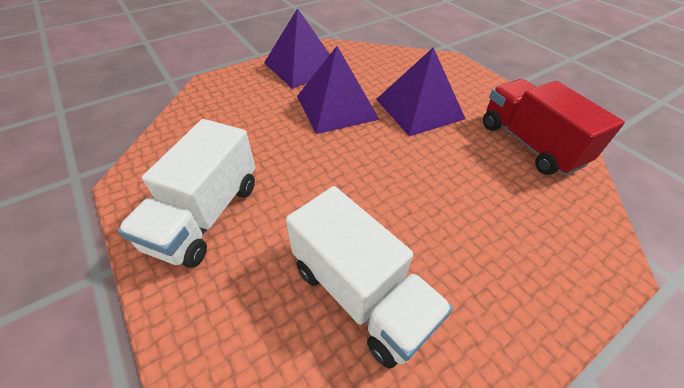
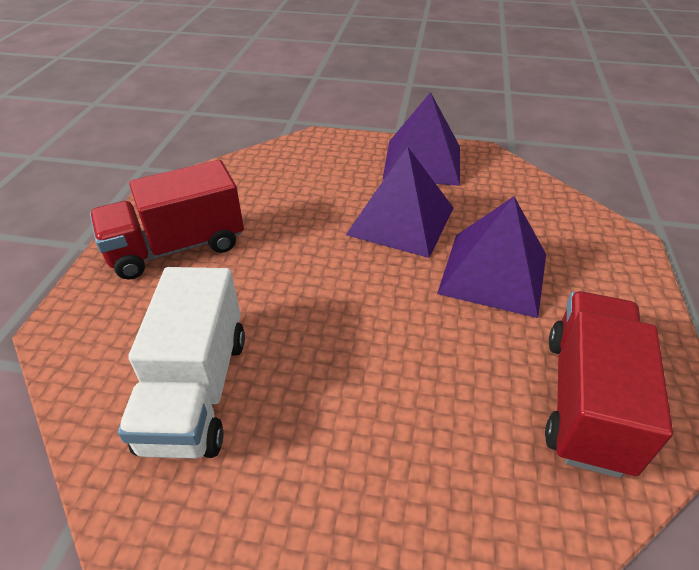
camera: 45 degrees right, 5 degrees down
white truck [118,119,255,268] -> red truck [90,160,244,280]

